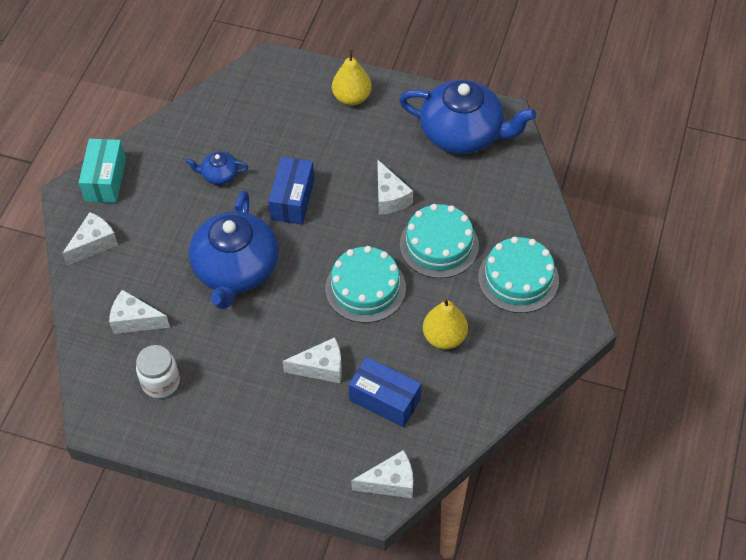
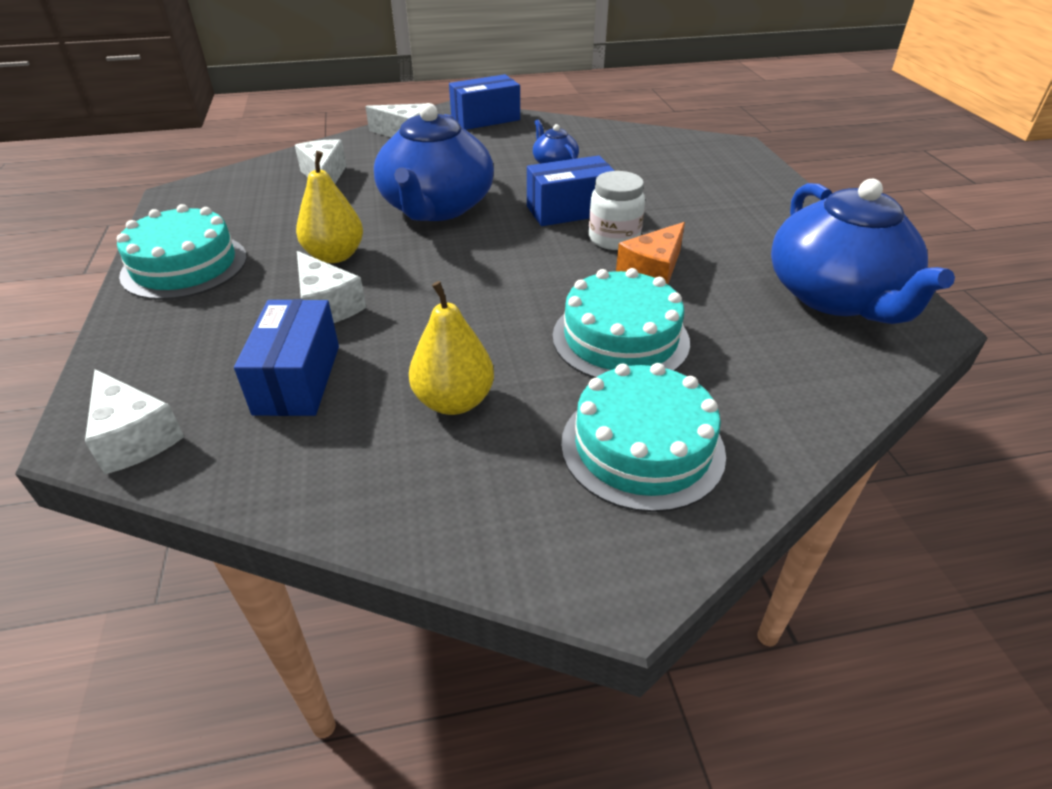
camera: 60 degrees right, 15 degrees down
turquoise box [79,139,126,203] -> blue box [449,74,520,130]
white jar [136,345,180,398] -> white jar moved to [589,171,645,250]
blue teapot [189,190,279,309] -> blue teapot turned 60 degrees counterclockwise [374,103,494,221]
turquoise cake [325,246,406,323] -> turquoise cake moved to [117,204,247,300]
yellow pear [332,49,372,106] -> yellow pear moved to [296,151,363,263]
white cheese [377,159,413,215] -> orange cheese [616,222,685,284]

